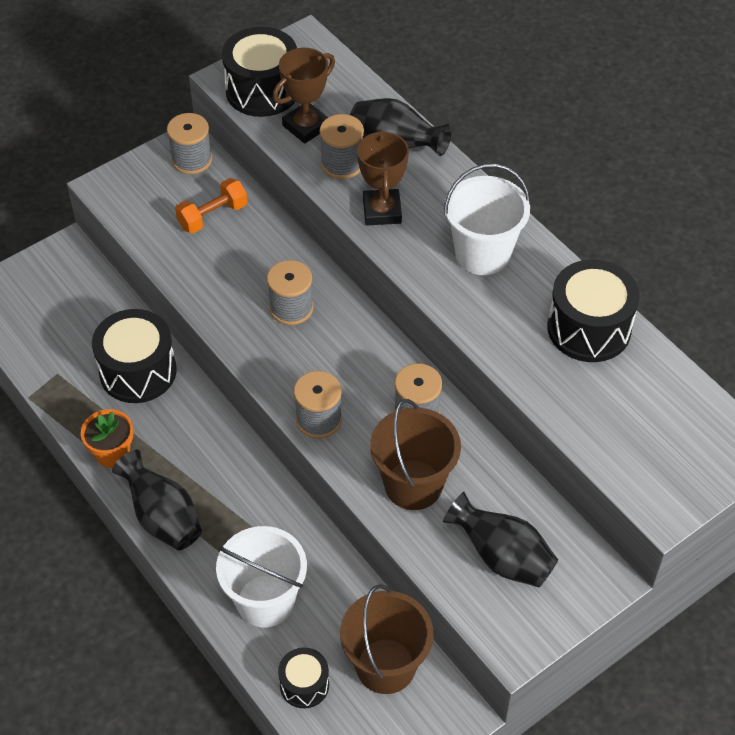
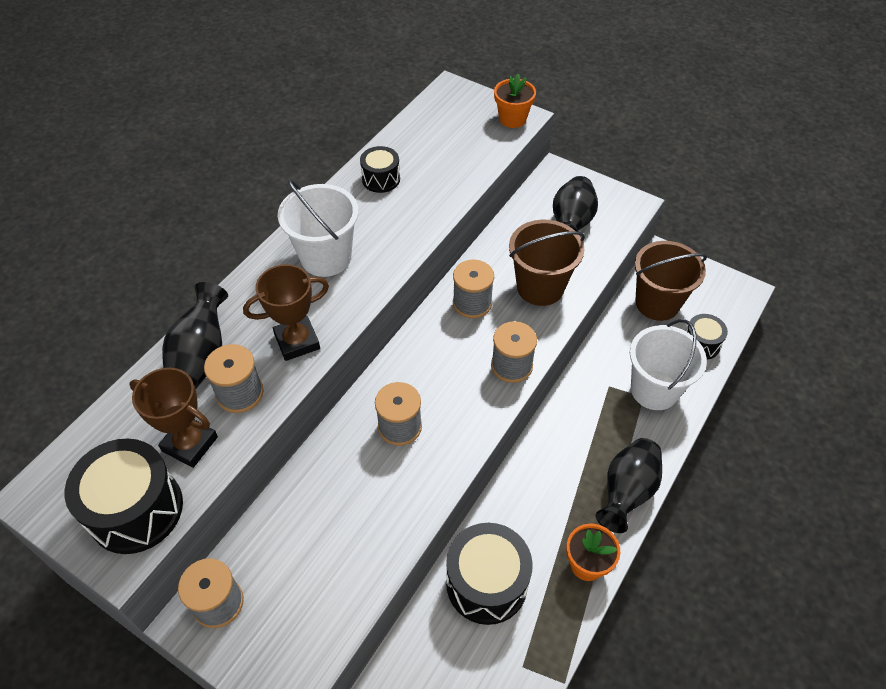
camera: 110 degrees left, 0 degrees up
orange dumbbell [175,178,247,233] -> none
black drum [547,259,640,362] -> black drum [360,146,400,193], size x0.56
none -> orange flower pot [494,74,536,128]

